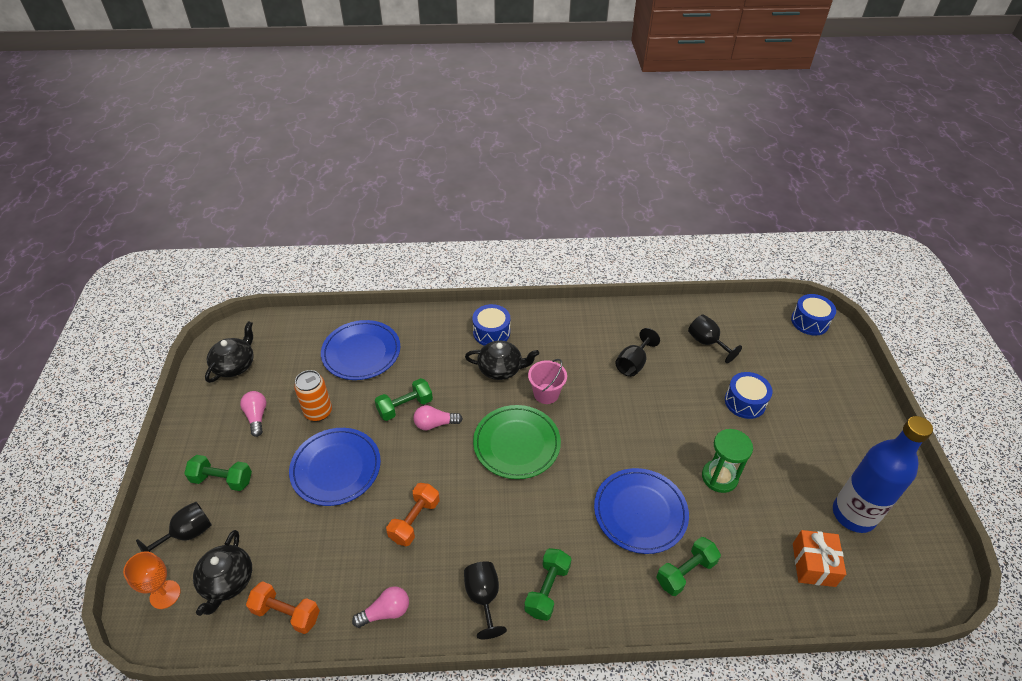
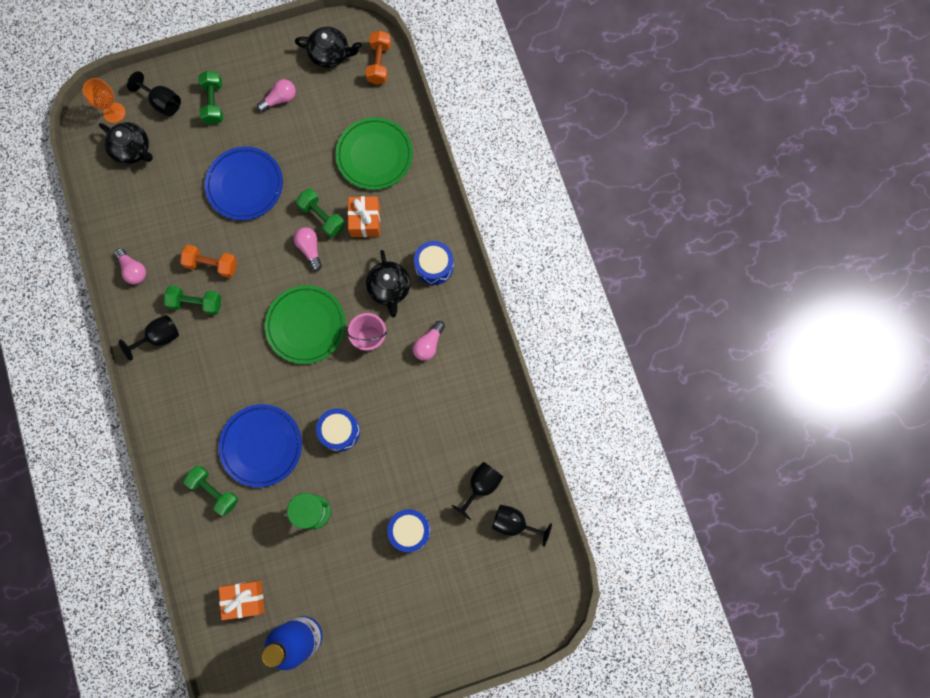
camera: 75 degrees right, 30 degrees up
black teapot [193,530,252,616] -> black teapot turned 135 degrees counterclockwise [99,122,153,164]
orange dumbbell [246,581,320,634] -> orange dumbbell moved to [366,31,391,85]
orange can [294,370,332,422] -> none
blue plate [321,320,400,380] -> green plate [335,117,413,190]
green dumbbell [524,548,572,621] -> green dumbbell moved to [164,285,221,315]
black goblet [615,328,660,377] -> black goblet moved to [492,505,552,547]
blue drum [791,294,836,335] -> blue drum moved to [316,408,360,452]
none -> orange gift [348,196,380,237]
none -> pink light bulb [413,321,445,361]

